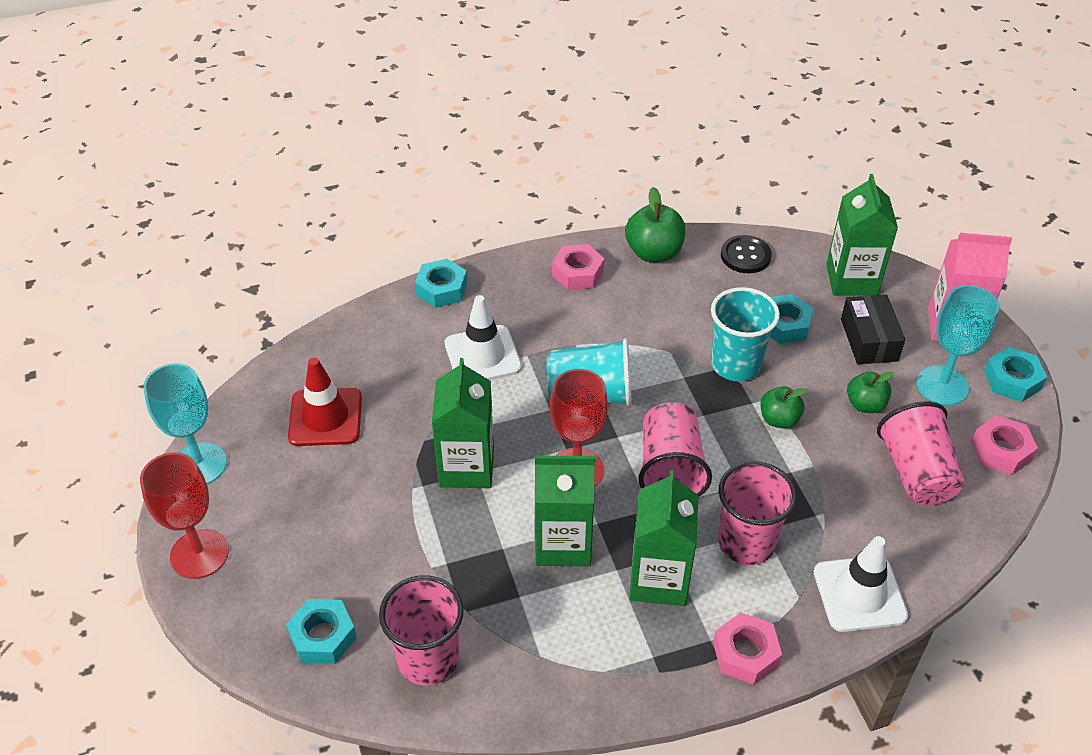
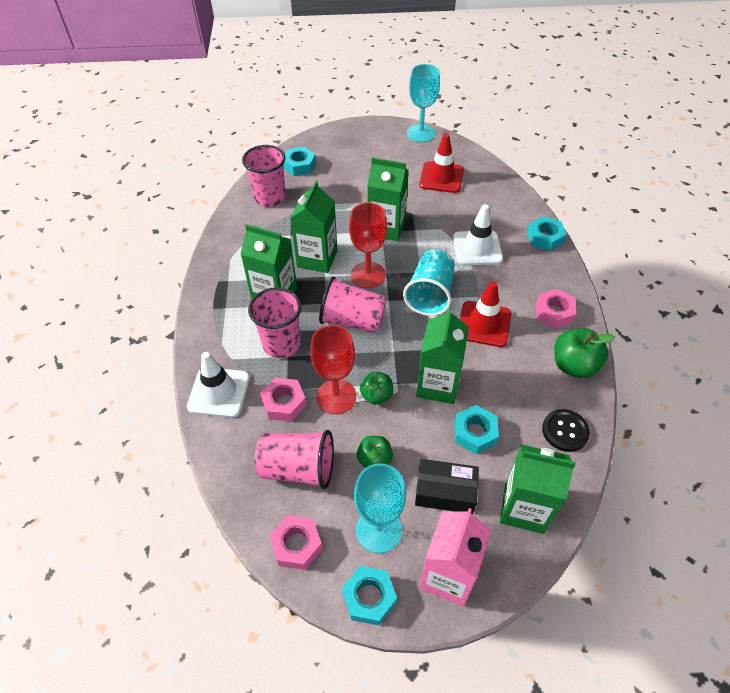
camera: 105 degrees right, 5 degrees up
red goblet [140,452,229,579] -> red goblet moved to [310,325,356,414]
turquoise cup [711,287,780,381] -> green carton [416,307,469,404]
pink nut [713,612,782,685] -> pink nut moved to [260,378,307,422]
none -> red traffic cone [460,281,512,347]

